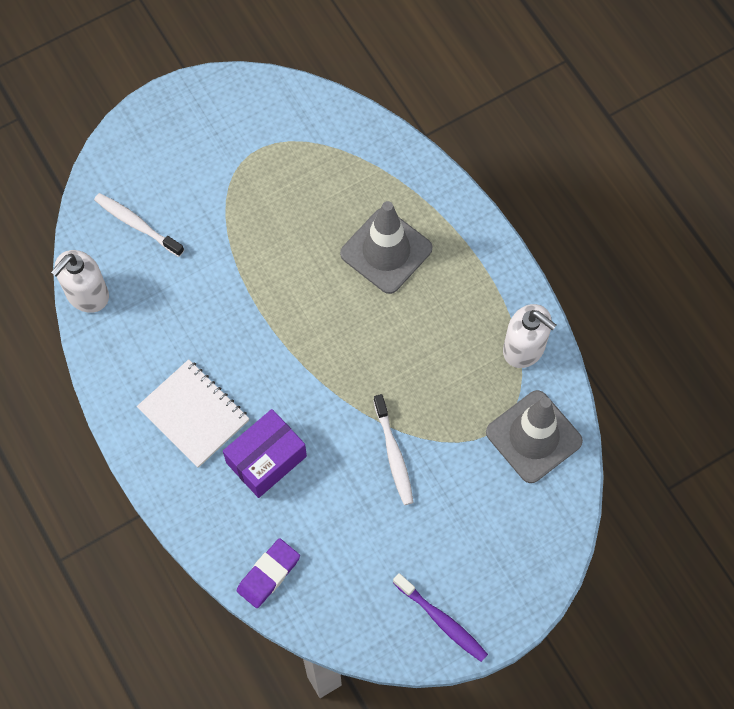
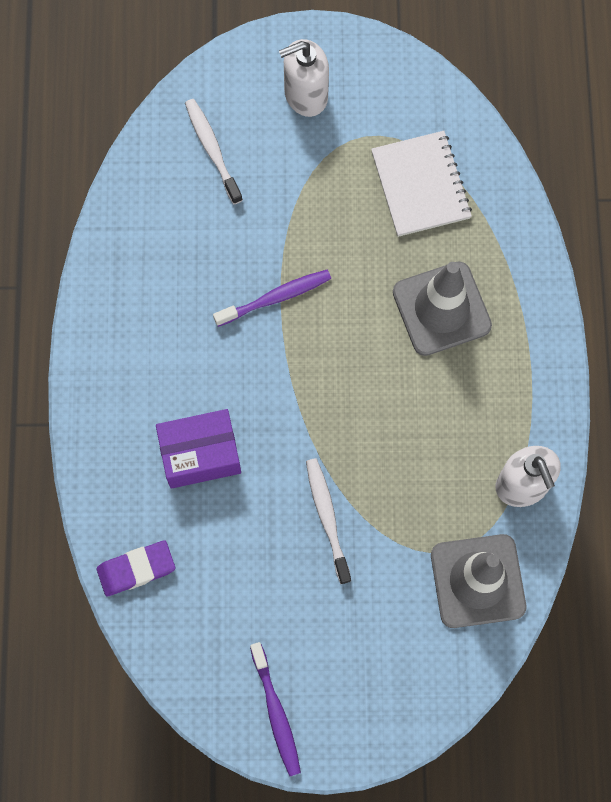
camera: 30 degrees right, 5 degrees up
white soap dispenser [51,250,109,313] -> white soap dispenser moved to [279,39,329,117]
white notebook [137,359,250,468] -> white notebook moved to [371,131,472,237]
white toothbrush [373,394,414,505] -> white toothbrush turned 150 degrees clockwise [306,458,351,584]
none -> purple toothbrush [213,270,331,327]

